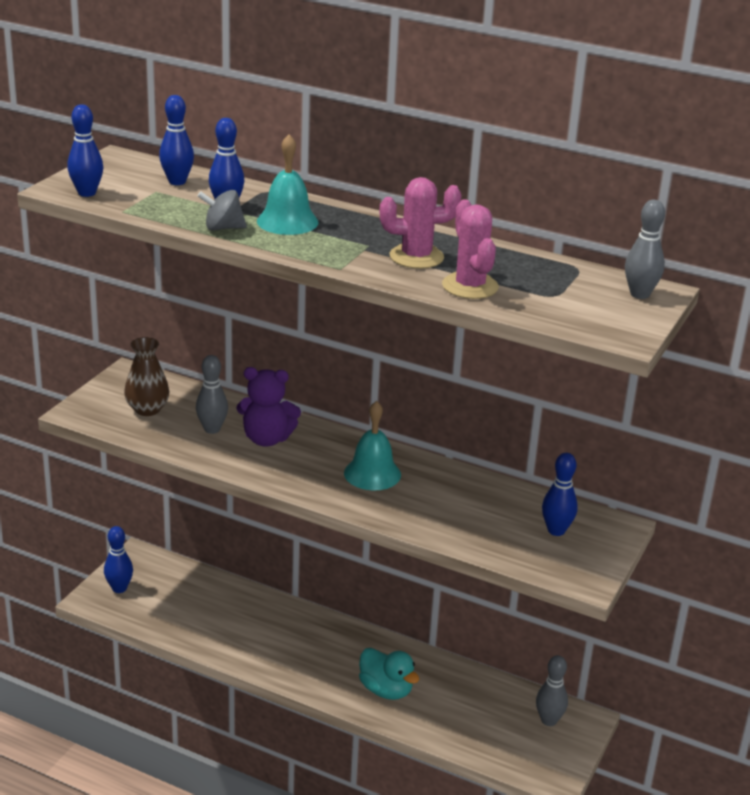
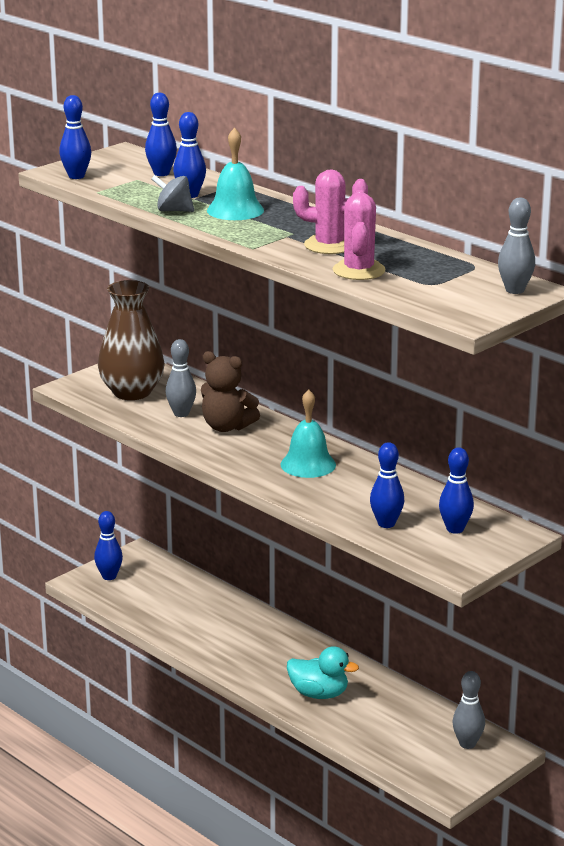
camera: 20 degrees right, 5 degrees down
brown vase [124,337,169,416] -> brown vase [98,280,165,400], size x1.57
purple teddy bear [236,367,301,446] -> brown teddy bear [201,351,260,432]
turquoise duck [359,648,419,700] -> turquoise duck turned 45 degrees counterclockwise [287,646,359,699]
none -> blue bowling pin [370,442,404,528]

